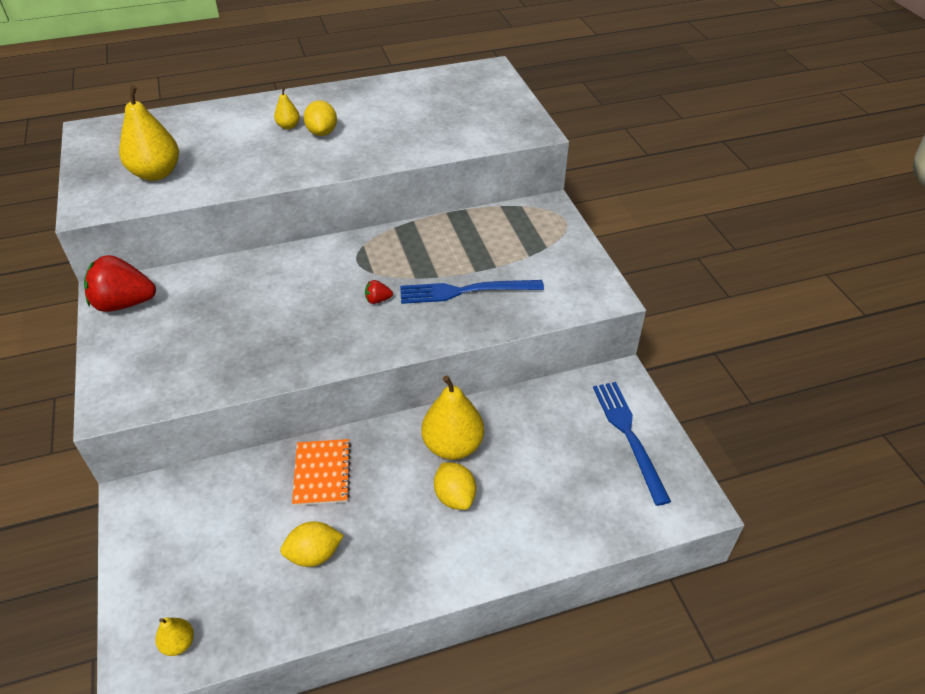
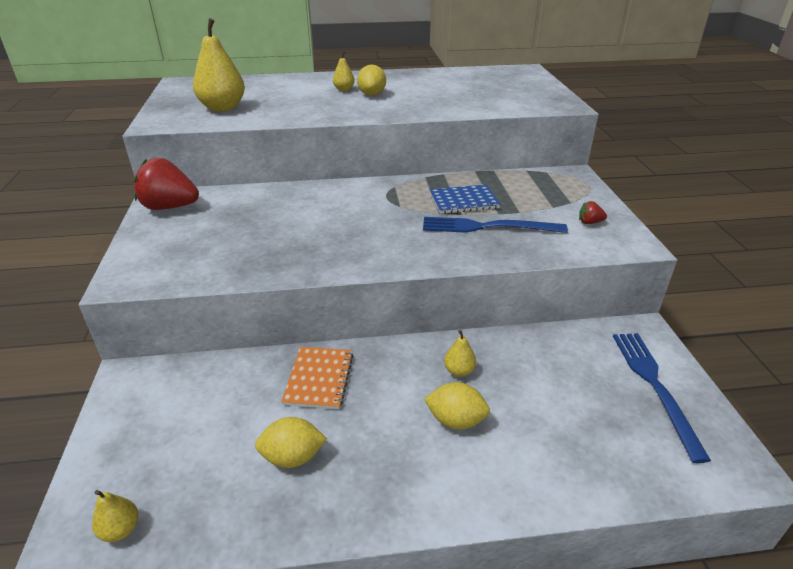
camera: 10 degrees right, 10 degrees down
red strawberry [365,280,393,304] -> red strawberry moved to [579,201,607,224]
yellow pear [422,375,484,460] -> yellow pear [444,330,476,377], size x0.48
yellow lemon [434,462,476,510] -> yellow lemon turned 60 degrees counterclockwise [424,382,490,429]
none -> blue notebook [429,184,501,214]

